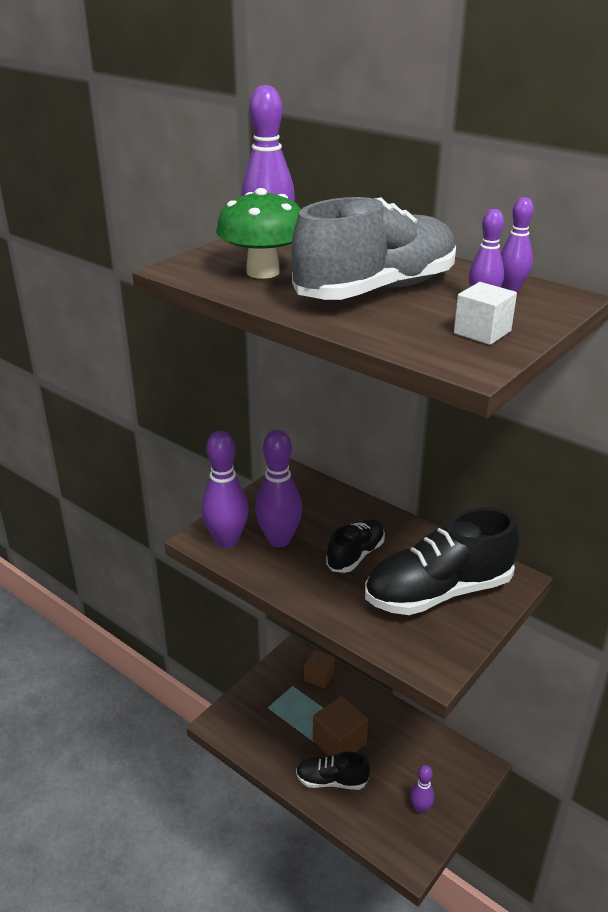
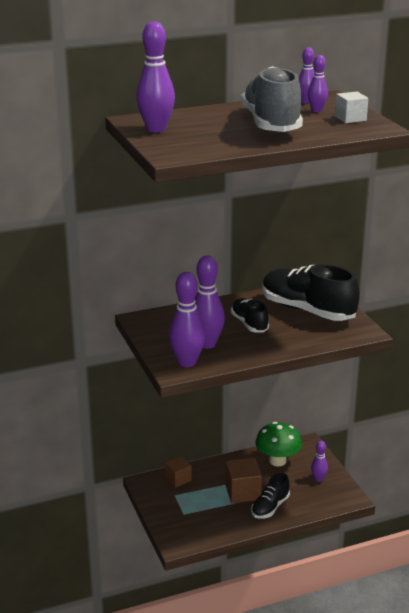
camera: 60 degrees left, 5 degrees down
green mushroom [216,188,301,279] -> green mushroom moved to [255,422,302,467]
black shoe [365,507,519,615] -> black shoe turned 120 degrees clockwise [262,264,360,321]

